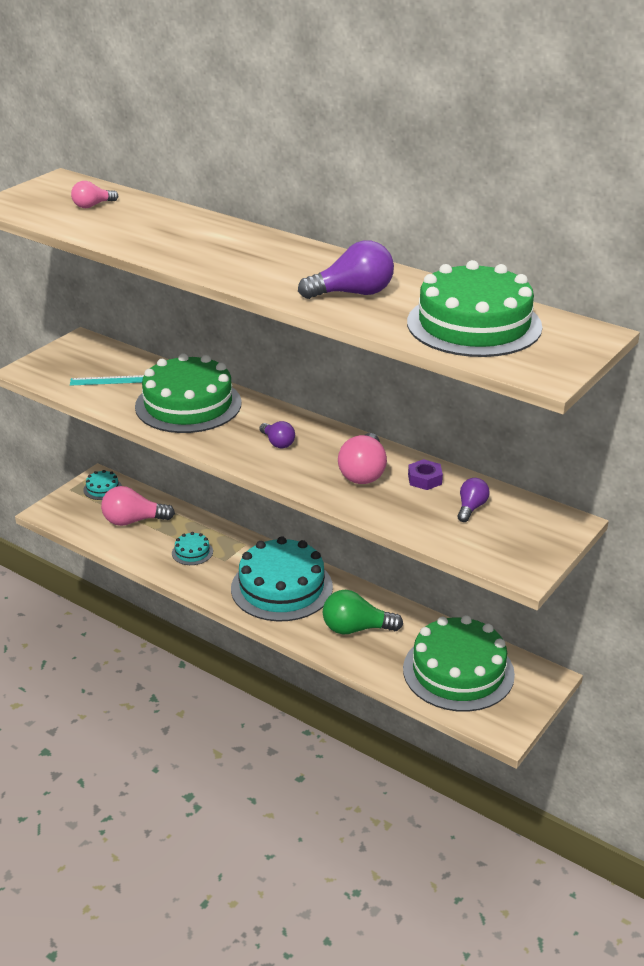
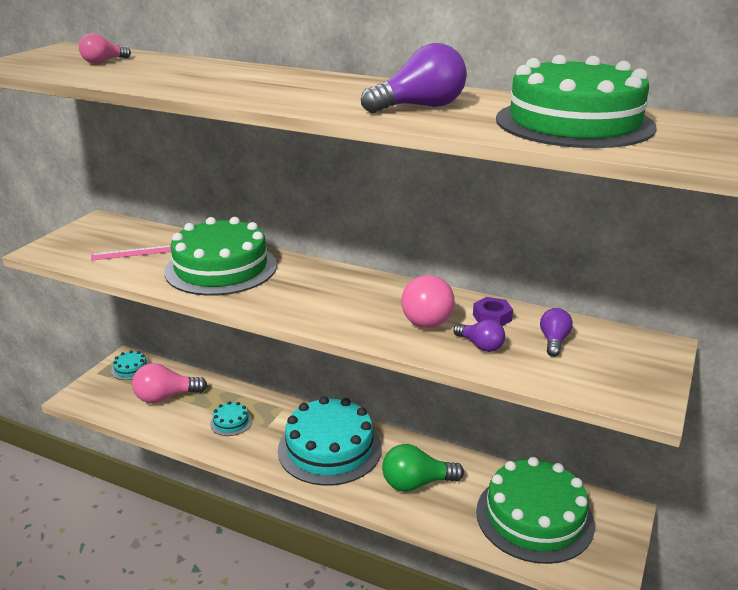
camera: 10 degrees left, 5 degrees down
turquoise ruler [70,375,144,386] -> pink ruler [91,245,171,261]
purple light bulb [259,421,295,448] -> purple light bulb moved to [453,319,505,352]

